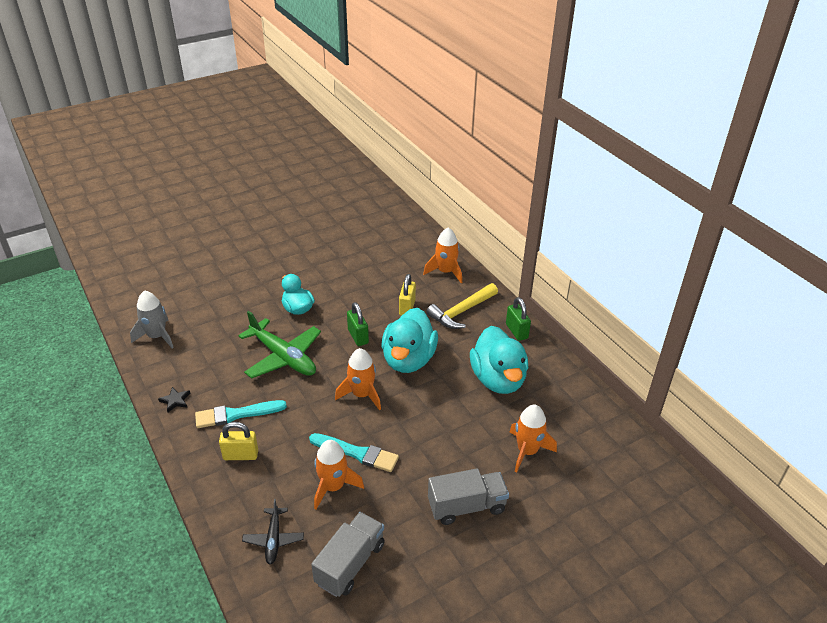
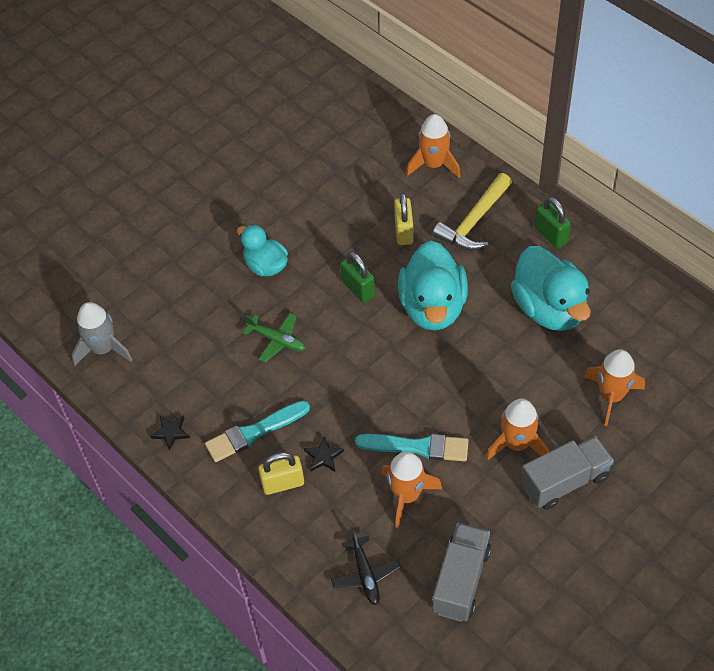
camera: 10 degrees left, 15 degrees up
green plane [238,311,321,378] -> green plane [243,313,305,362], size x0.54
orange rocket [335,348,381,411] -> orange rocket moved to [486,399,549,461]
none -> black star [304,436,344,472]

